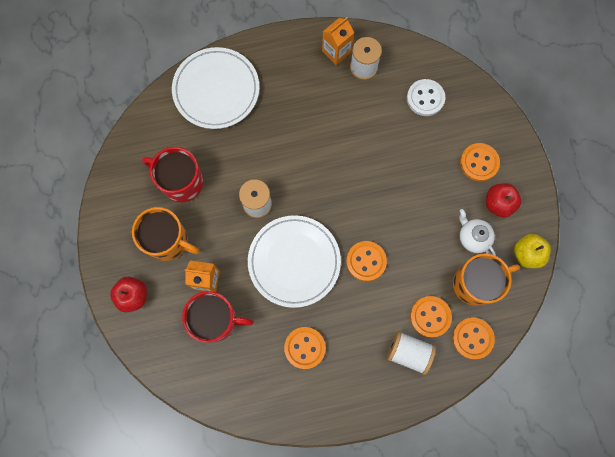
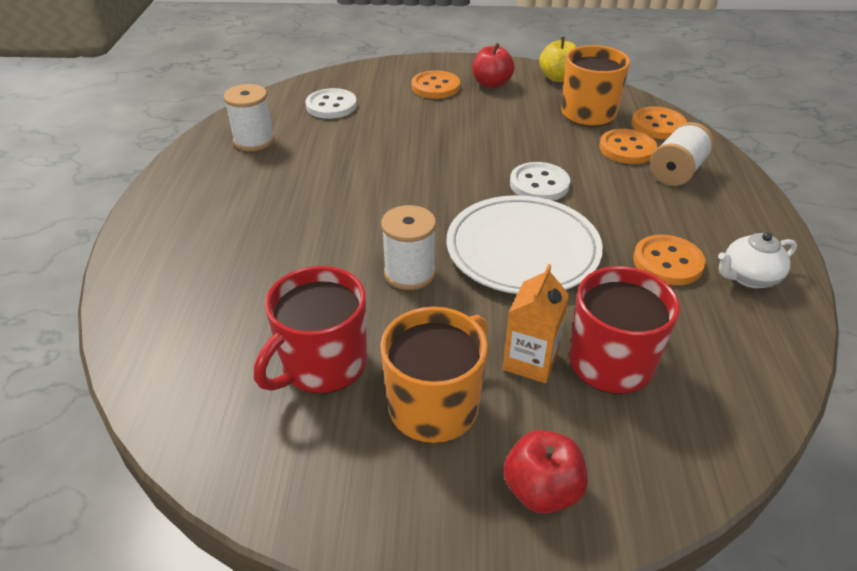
camera: 75 degrees left, 35 degrees down
white plate [172,47,259,129] -> none
orange carton [322,17,354,65] -> none
orange button [346,241,387,281] -> white button [510,162,570,201]
white teapot [459,209,496,256] -> white teapot moved to [718,232,797,288]

